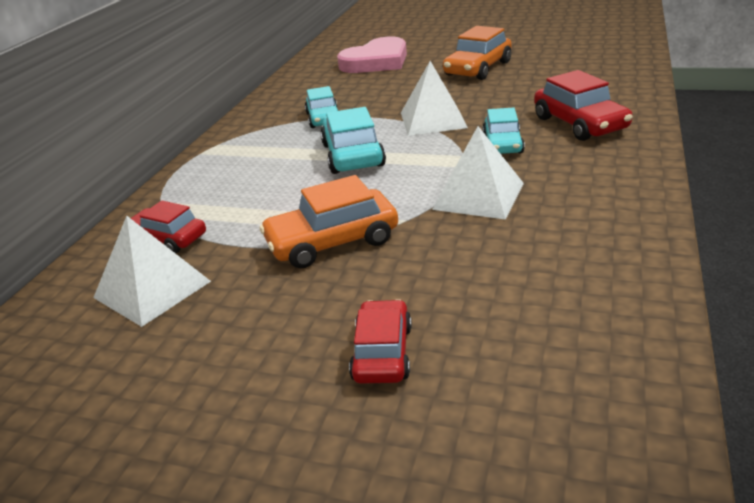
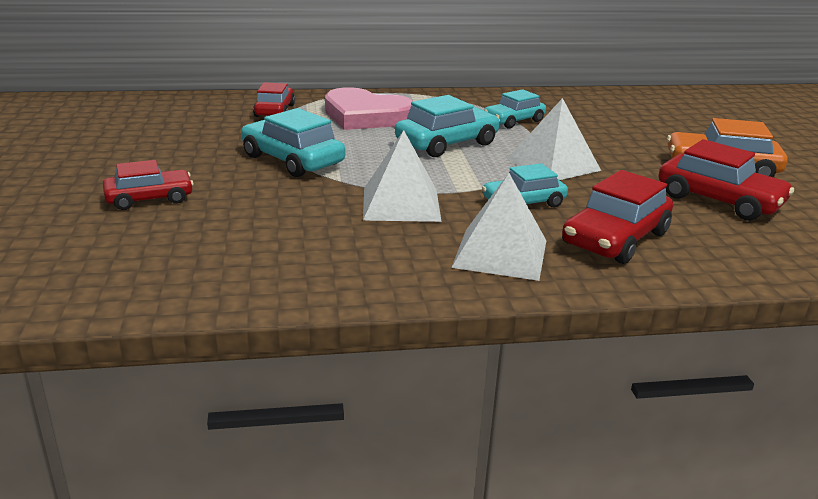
camera: 60 degrees right, 5 degrees down
white pyramid [93,216,211,327] -> white pyramid moved to [451,173,546,281]
orange car [260,175,398,268] -> turquoise car [241,108,346,177]
pink heart [337,37,407,73] -> pink heart moved to [325,87,413,130]
none -> red car [658,139,794,221]

